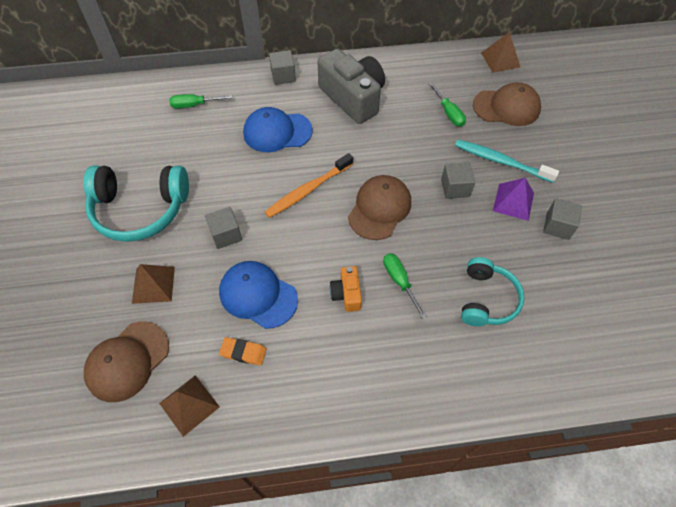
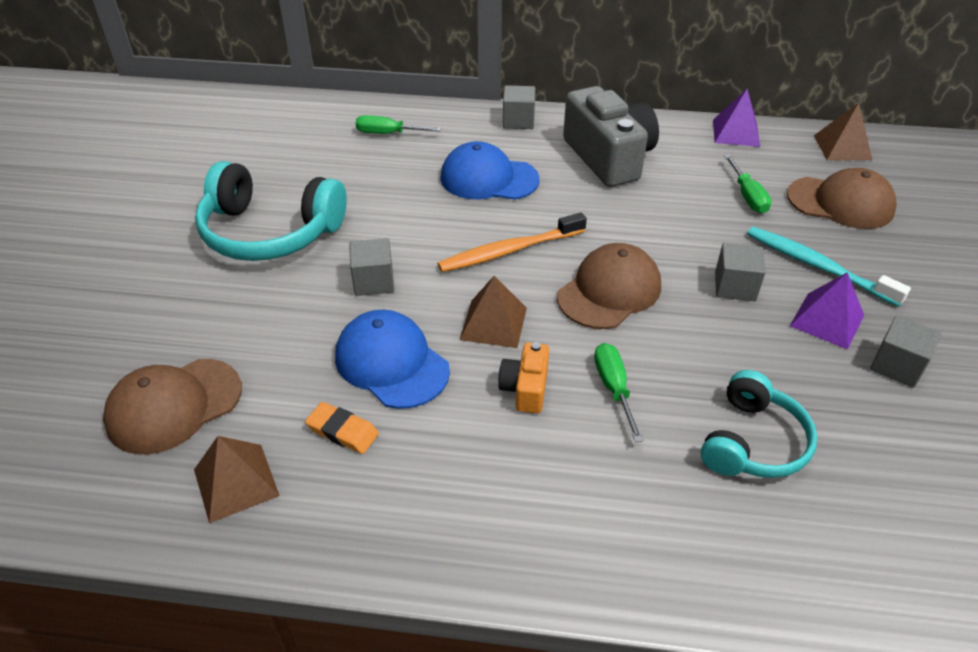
camera: 15 degrees right, 15 degrees down
brown pyramid [132,264,175,304] -> brown pyramid moved to [460,276,527,348]
none -> purple pyramid [713,89,760,147]

